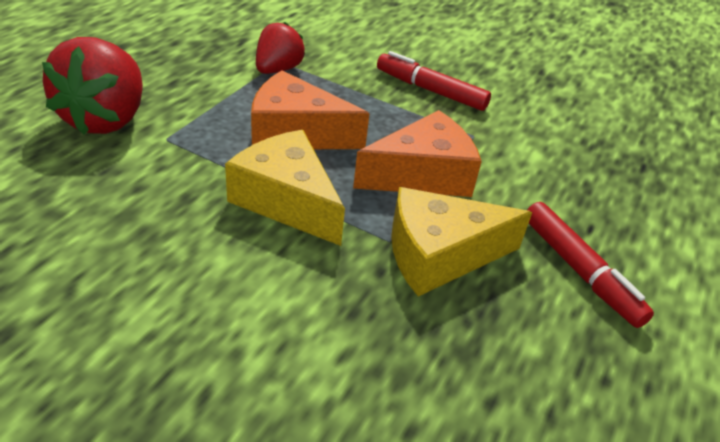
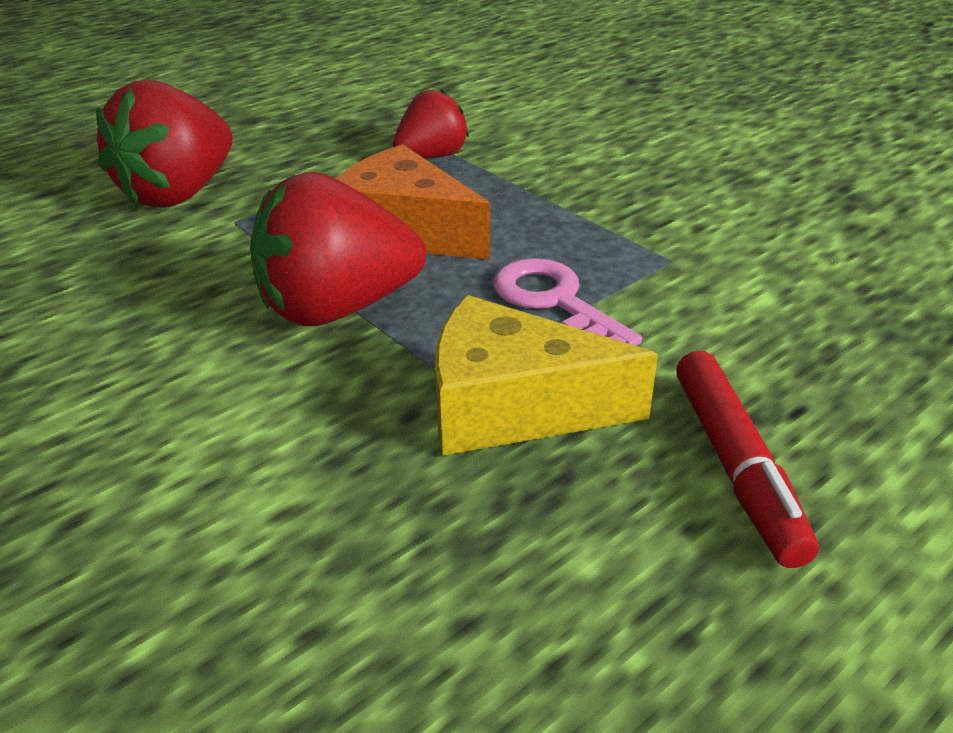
camera: 25 degrees right, 5 degrees down
yellow cheese [225,130,345,246] -> red strawberry [250,172,426,326]
orange cheese [353,110,482,197] -> pink key [493,258,642,346]
red marker [377,51,491,111] -> none

